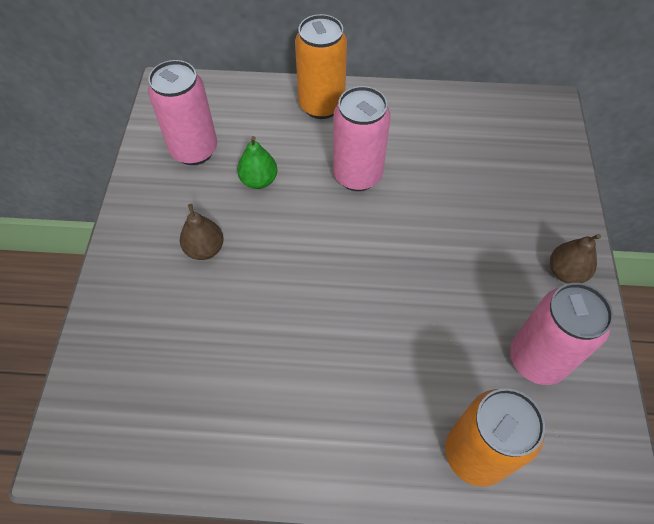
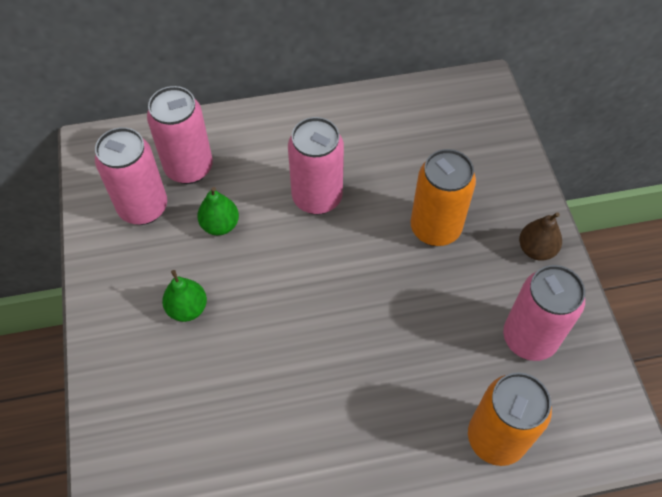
camera: 15 degrees left, 0 degrees up
brown pear [180,204,224,260] -> green pear [162,270,207,322]
orange can [295,14,347,119] -> orange can moved to [410,149,476,246]
none -> pink can [147,86,213,184]

